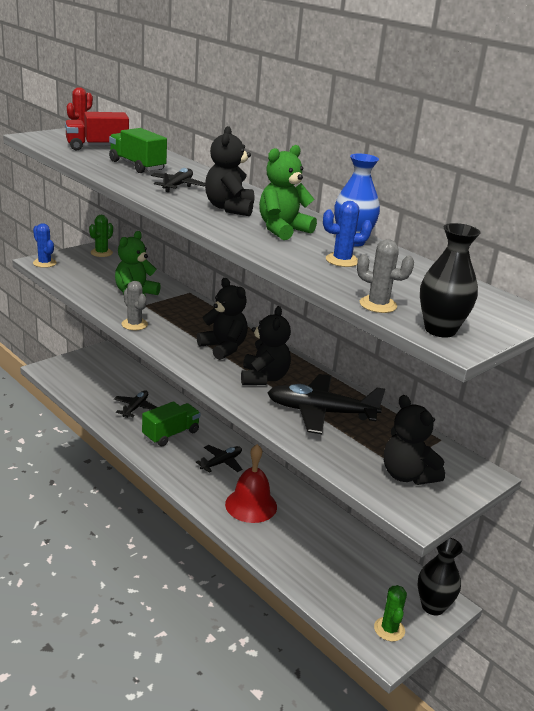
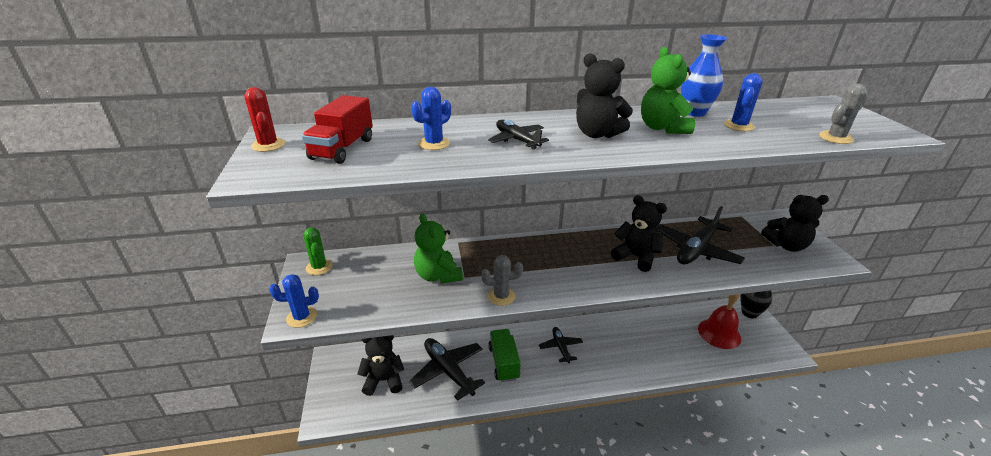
camera: 55 degrees left, 5 degrees up
green truck [109,128,167,173] -> blue cactus [411,87,451,150]
black plane [114,390,157,418] -> black plane [409,338,485,401], size x1.71
black teddy bear [196,278,248,360] -> black teddy bear moved to [357,335,404,396]
red bell [225,444,277,523] -> red bell moved to [698,294,741,349]
green cactus [374,585,407,642] -> none
black vase [420,223,481,338] -> none

